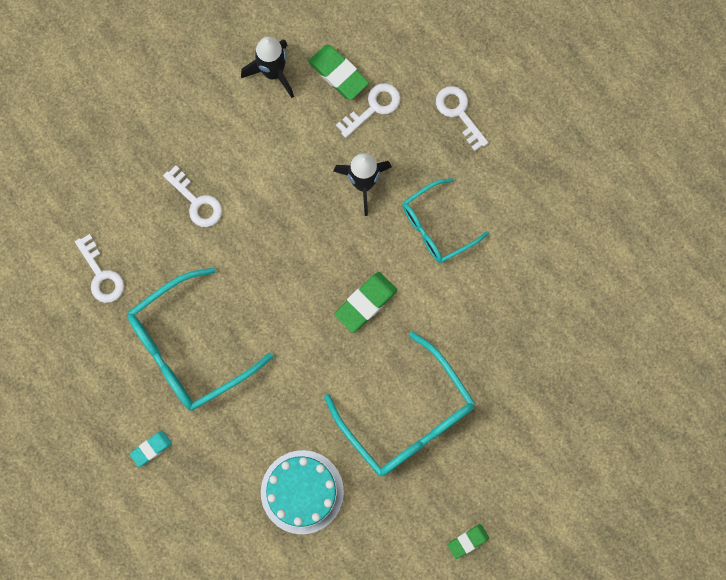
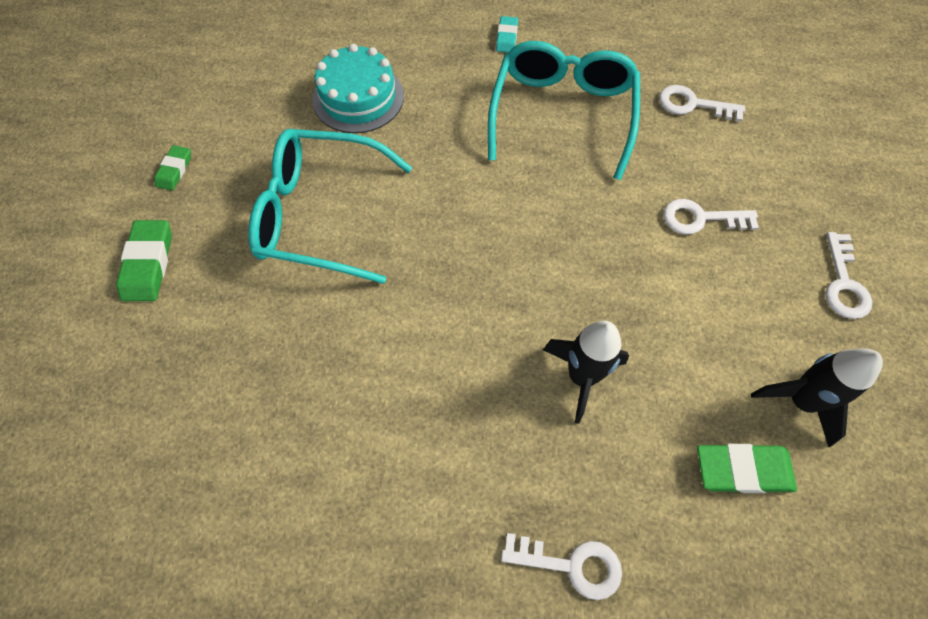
camera: 135 degrees right, 15 degrees down
green eraser [334,272,398,333] -> green eraser moved to [116,220,172,301]
white key [336,83,400,138] -> white key moved to [826,232,873,319]
turquoise glasses [402,178,489,263] -> none

